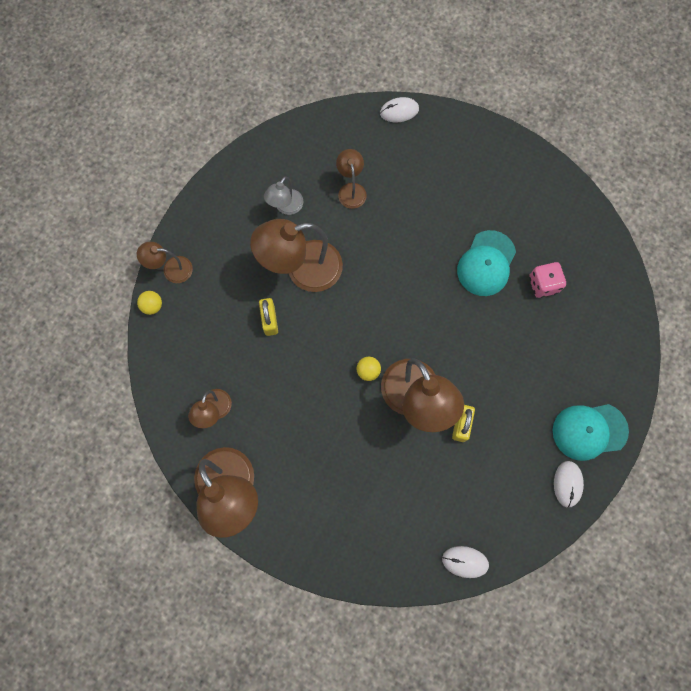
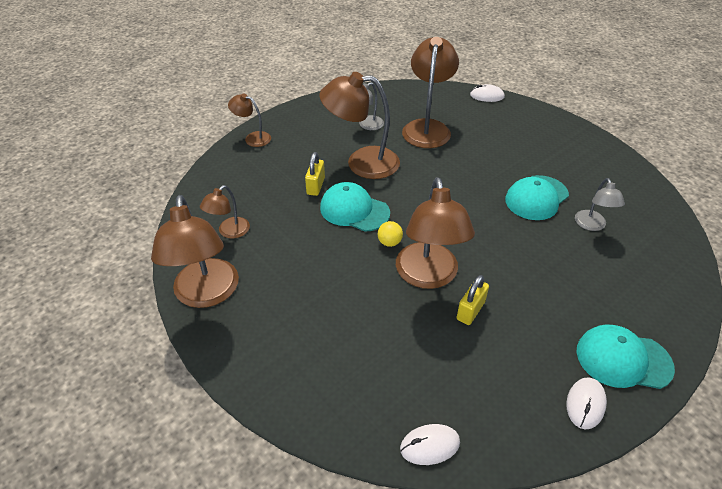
camera: 20 degrees right, 30 degrees down
yellow ball [137,291,162,315] -> none
brown lamp [336,149,367,209] -> brown lamp [402,37,459,148], size x1.90
white mouse [442,546,489,578] -> white mouse turned 45 degrees counterclockwise [400,424,460,465]
pink dice [529,262,566,298] -> grey lamp [575,178,625,231]
none -> turquoise cap [320,182,390,232]

